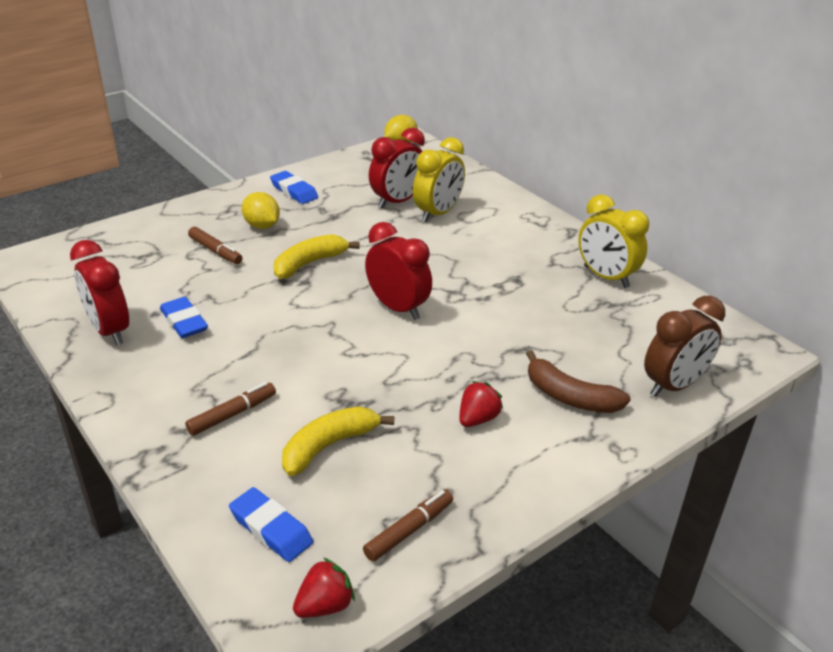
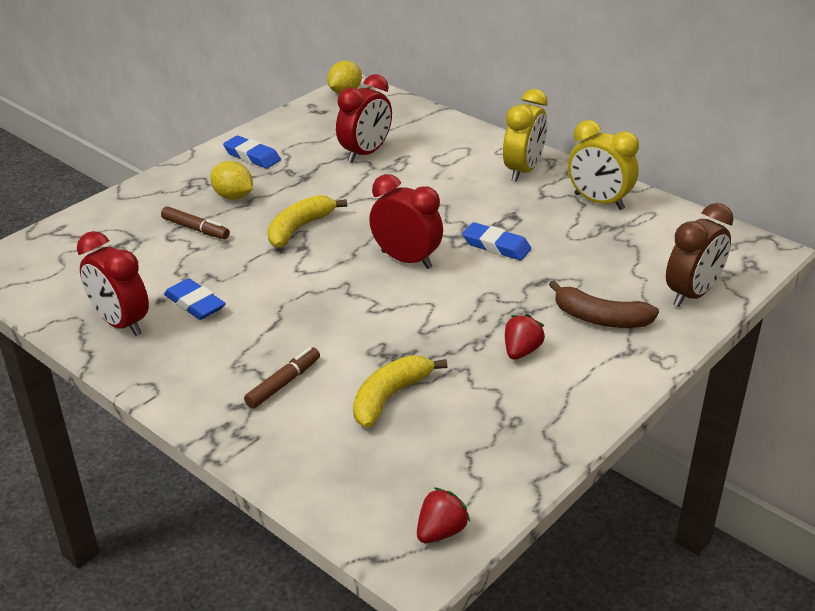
camera: 10 degrees left, 0 degrees up
blue eraser [229,487,313,562] -> blue eraser moved to [462,222,531,261]
brown marker [363,489,453,562] -> none
yellow clock [413,137,465,222] -> yellow clock moved to [503,89,548,182]

